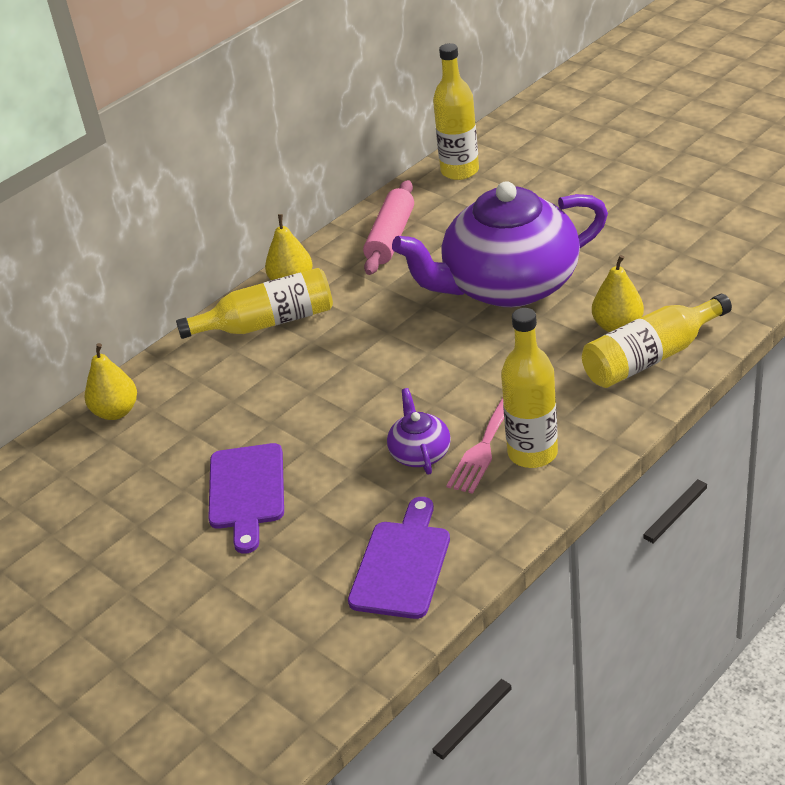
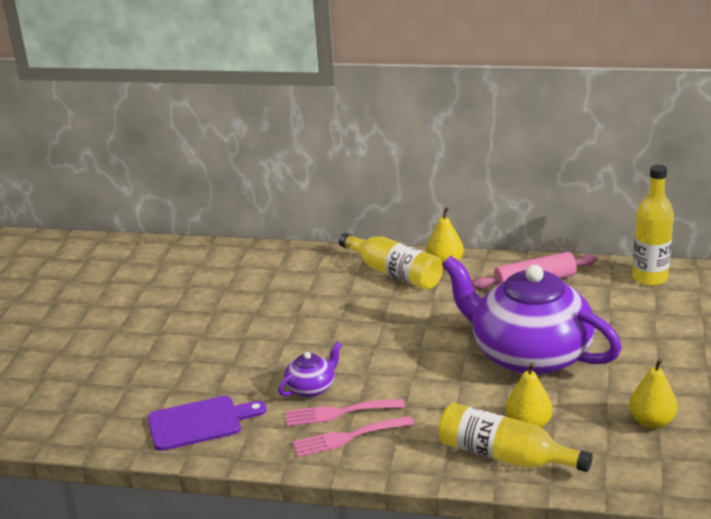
camera: 55 degrees right, 10 degrees down
yellow pear [85,343,137,420] -> yellow pear moved to [629,358,678,429]
purple cutting board [208,443,284,554] -> none
yellow bottle [501,308,558,468] -> pink fork [293,416,414,457]

